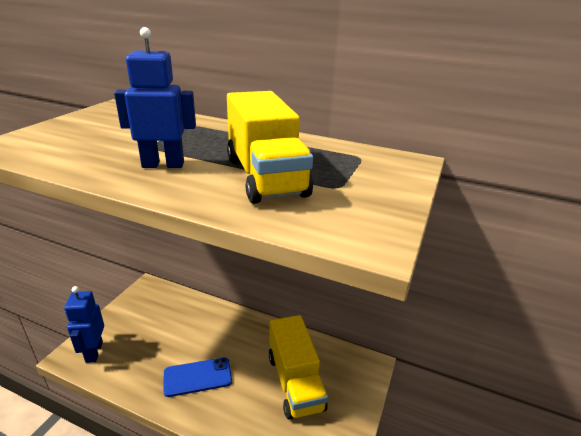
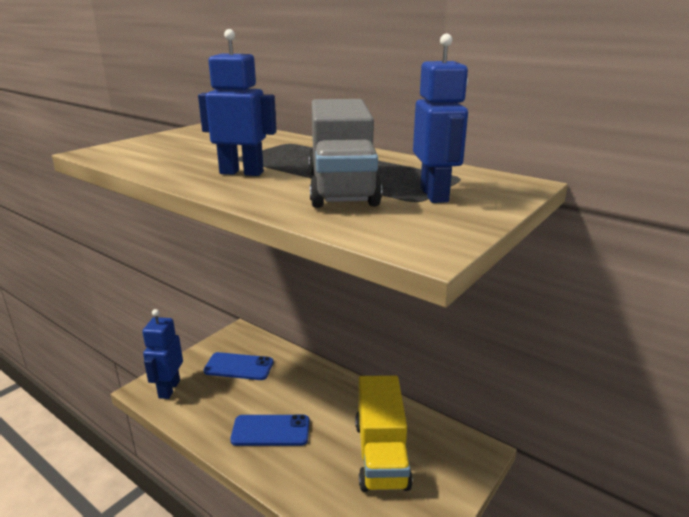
camera: 15 degrees right, 5 degrees down
yellow truck [227,91,313,204] -> grey truck [309,99,382,208]
none -> blue phone [203,352,273,380]
none -> blue robot [413,34,468,203]

